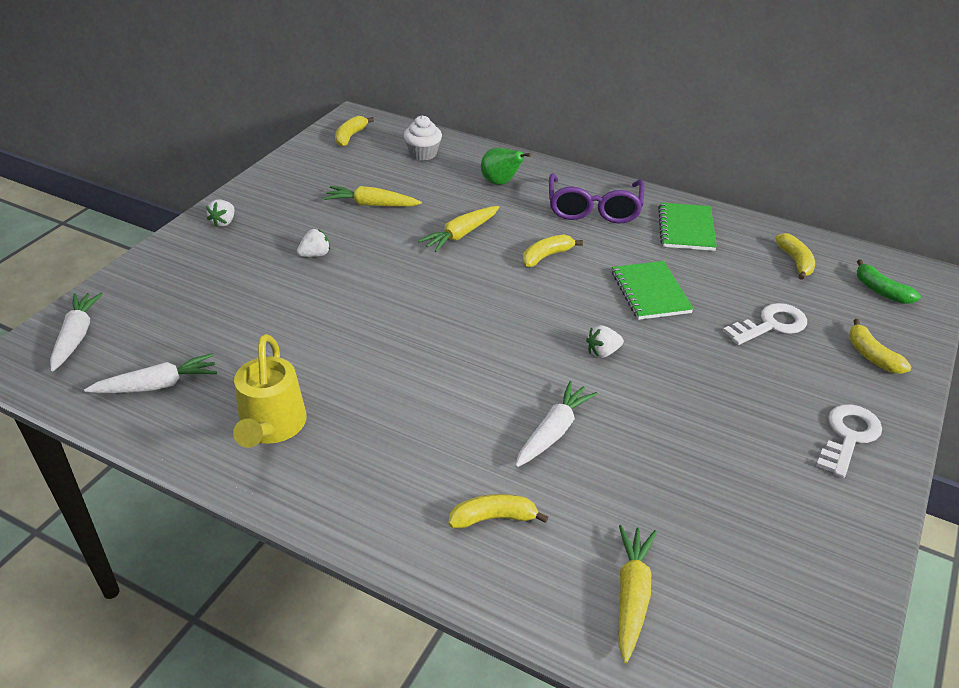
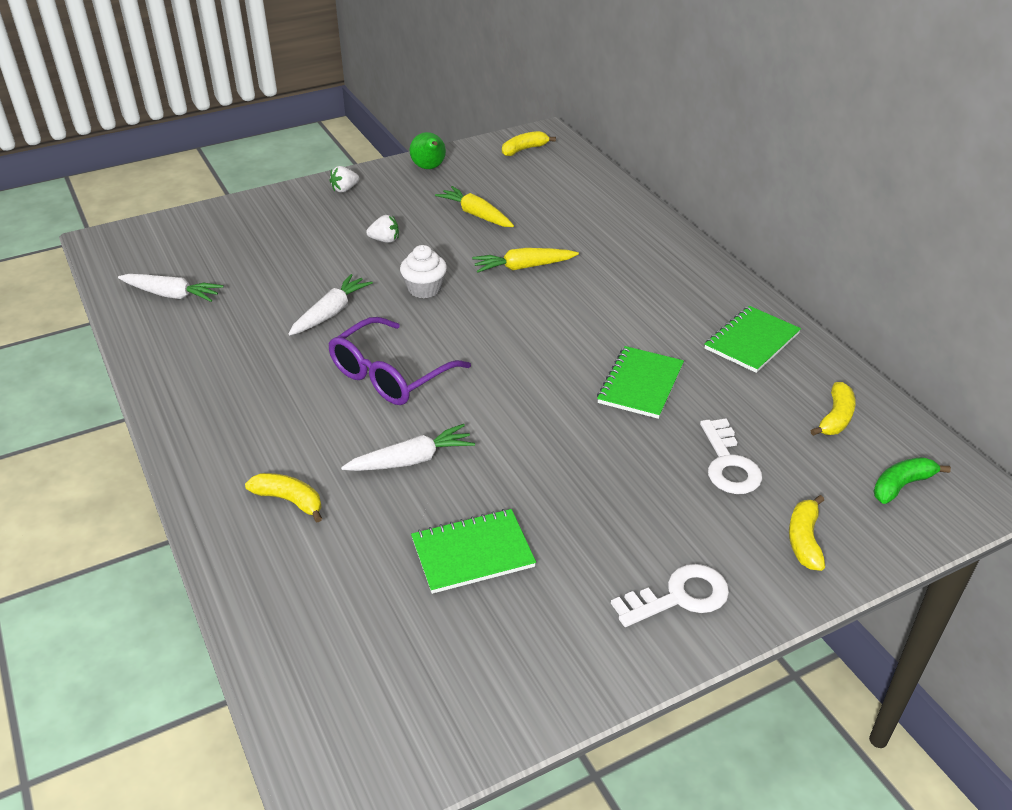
camera: 35 degrees right, 0 degrees up
white carrot [50,293,103,371] -> white carrot moved to [288,274,373,336]
yellow watering can [233,334,307,448] -> none
white cupcake [404,116,442,161] -> white cupcake moved to [400,245,447,298]
green pear [481,148,531,185] -> green pear moved to [409,132,446,169]
yellow banana [523,235,583,267] -> none
purple glasses [549,173,644,223] -> purple glasses moved to [328,317,471,405]
white strawberry [586,325,624,358] -> none
yellow carrot [618,525,657,663] -> none
white key [723,303,807,345] -> white key turned 75 degrees clockwise [700,419,762,494]
green banana [857,259,921,304] -> green banana turned 60 degrees clockwise [873,457,951,504]
none -> green notebook [411,509,536,594]

